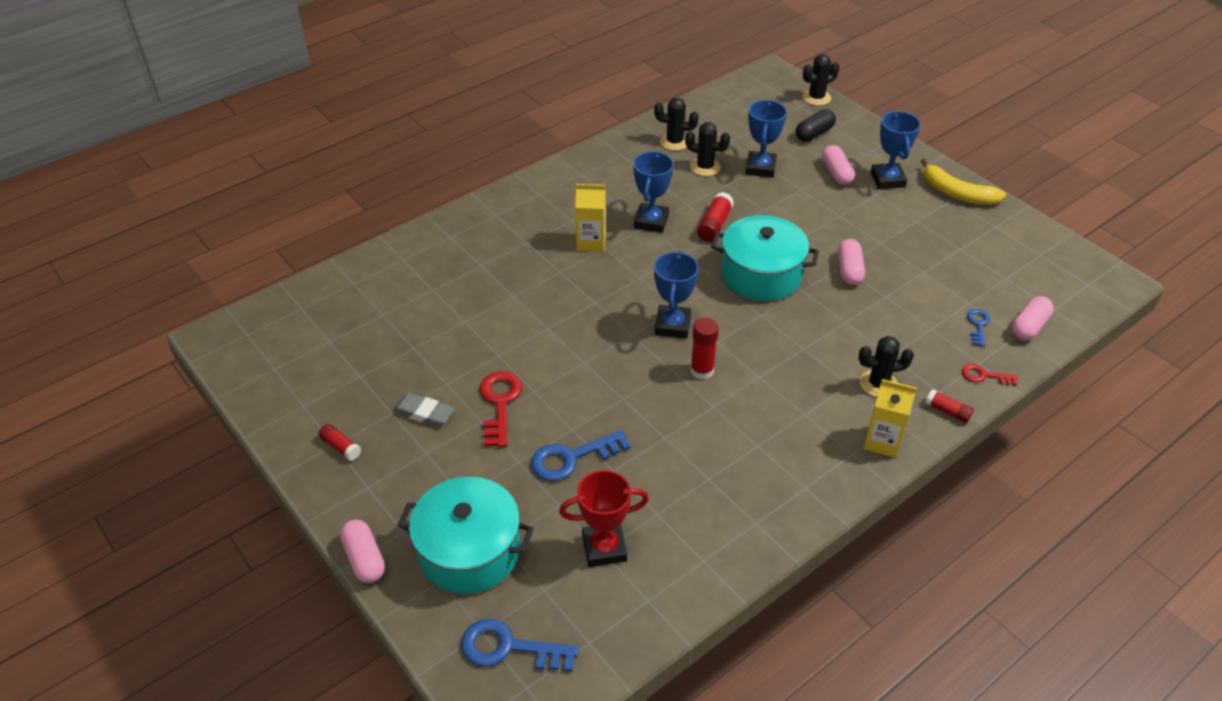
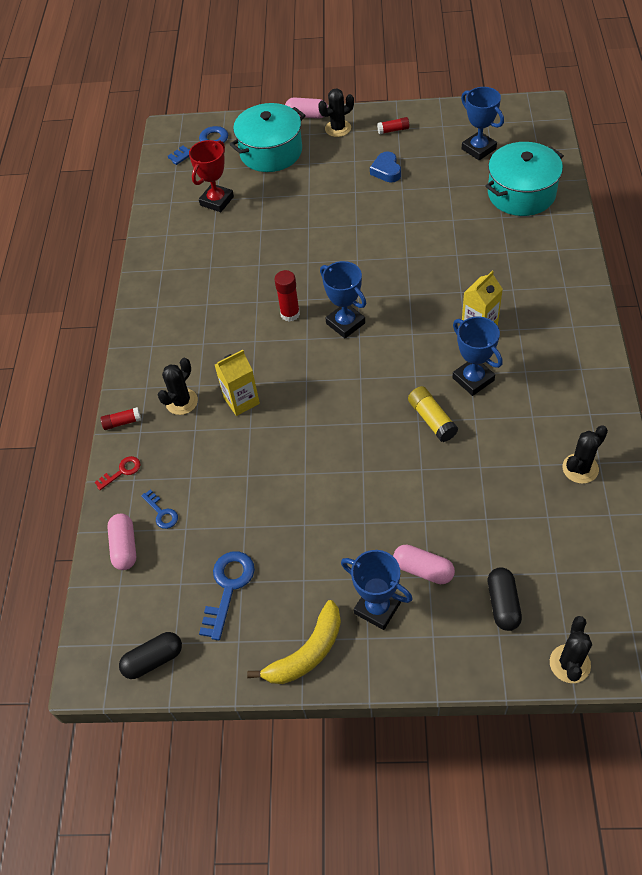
camera: 135 degrees right, 10 degrees up
grey eraser [393,393,454,427] -> blue heart [370,151,401,182]
red key [480,371,522,447] -> none
blue key [531,430,631,481] -> blue key moved to [199,551,255,640]
black cactus [685,122,730,176] -> black cactus moved to [318,89,354,137]
red glue stick [697,192,734,242] -> yellow glue stick [408,386,458,442]
turquoise pot [711,215,819,301] -> turquoise pot moved to [485,142,564,216]
blue trophy [746,100,787,178] -> blue trophy moved to [461,87,504,160]
pink capsule [838,239,865,285] -> none
yellow carton [864,379,917,458] -> yellow carton moved to [215,350,260,416]
yellow banana [921,158,1006,205] -> yellow banana turned 150 degrees clockwise [247,600,341,684]
none -> black capsule [119,632,182,679]

